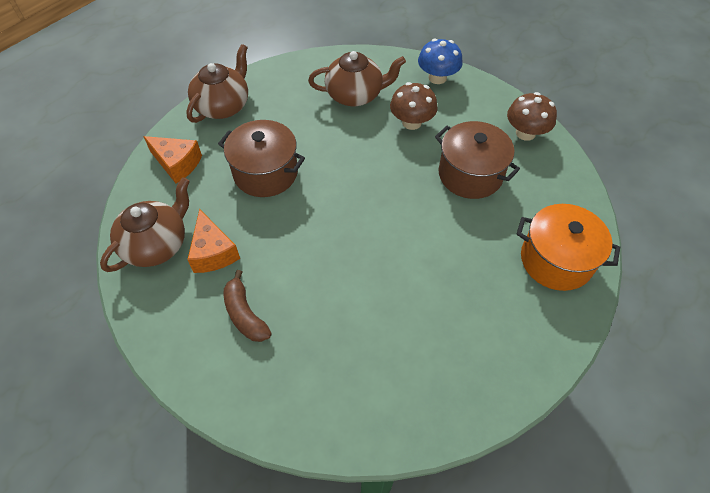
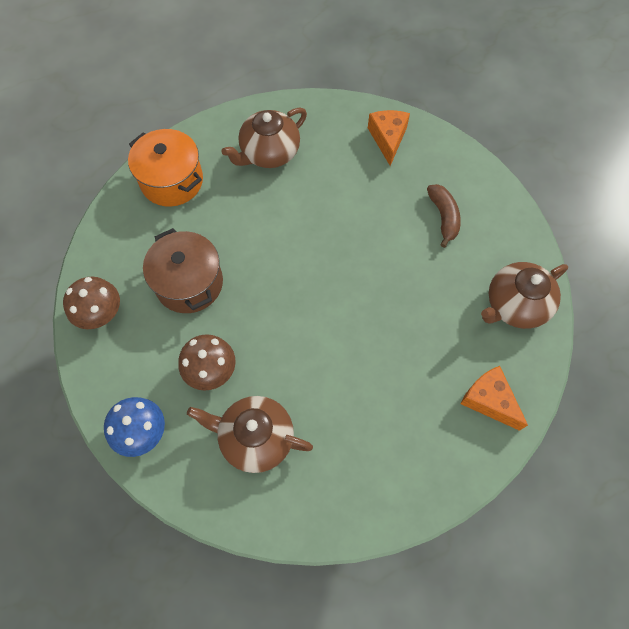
camera: 160 degrees left, 10 degrees up
brown teapot [186,44,248,123] -> brown teapot moved to [222,108,307,168]
orange cheese [187,209,240,273] -> orange cheese moved to [368,110,410,166]
brown pot [218,120,305,197] -> none

